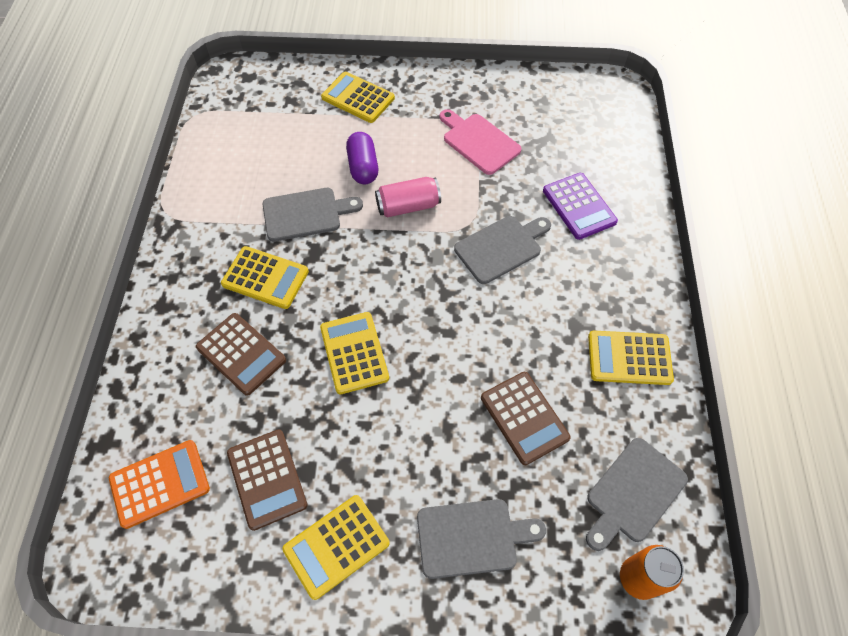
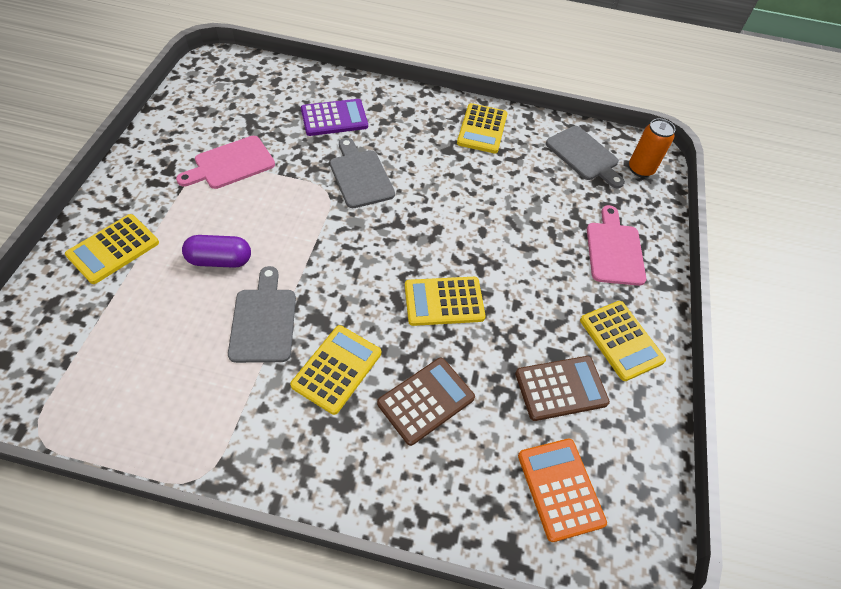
camera: 85 degrees left, 5 degrees down
pink can [375,177,441,217] -> none
grey cutting board [417,499,546,579] -> pink cutting board [587,205,646,286]
brown calculator [481,372,571,465] -> none

